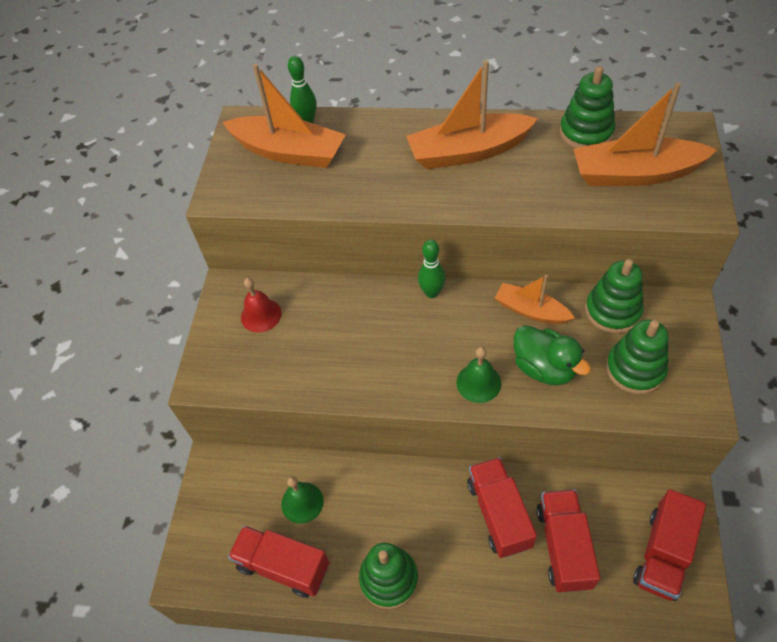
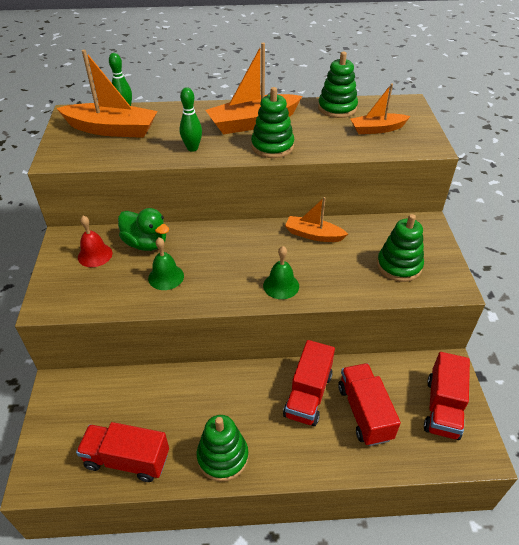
camera: 15 degrees left, 10 degrees down
green bell [281,476,324,524] -> green bell moved to [148,237,184,290]
green bowling pin [418,240,445,298] -> green bowling pin moved to [180,87,202,152]
red truck [467,457,537,558] -> red truck turned 135 degrees counterclockwise [283,340,335,426]
green duck [514,325,591,386] -> green duck moved to [118,208,169,251]
orange boat [574,83,717,186] -> orange boat [351,83,410,134], size x0.60
green stacking toy [585,259,644,333] -> green stacking toy moved to [251,87,294,158]

